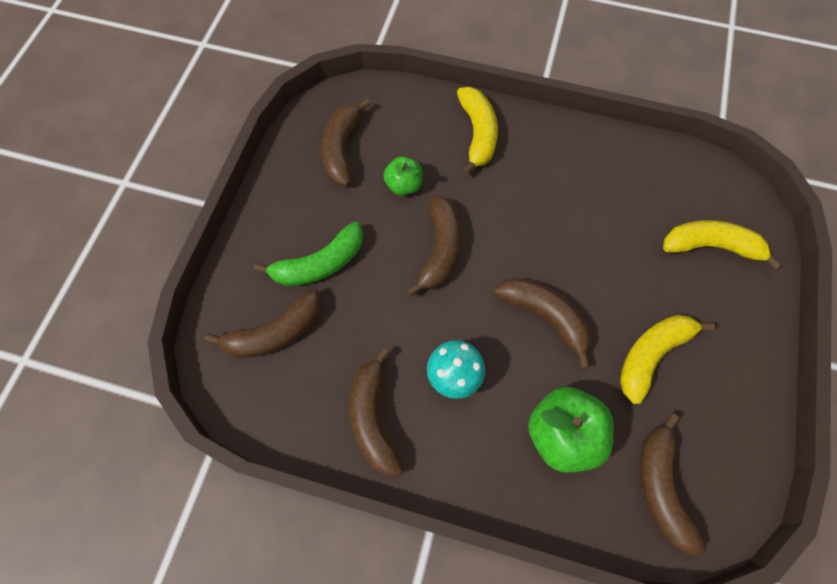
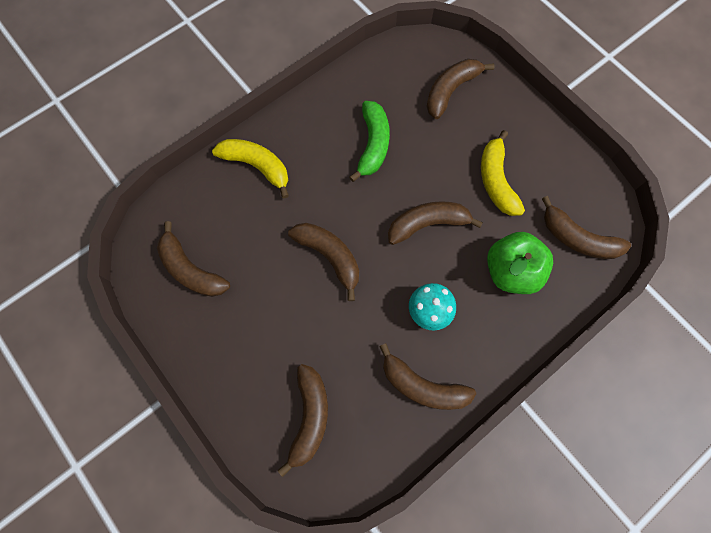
camera: 55 degrees left, 5 degrees up
green banana [254,222,363,286] -> green banana moved to [349,101,390,182]
green apple [383,156,423,196] -> none
yellow banana [663,220,782,270] -> brown banana [426,59,495,119]

